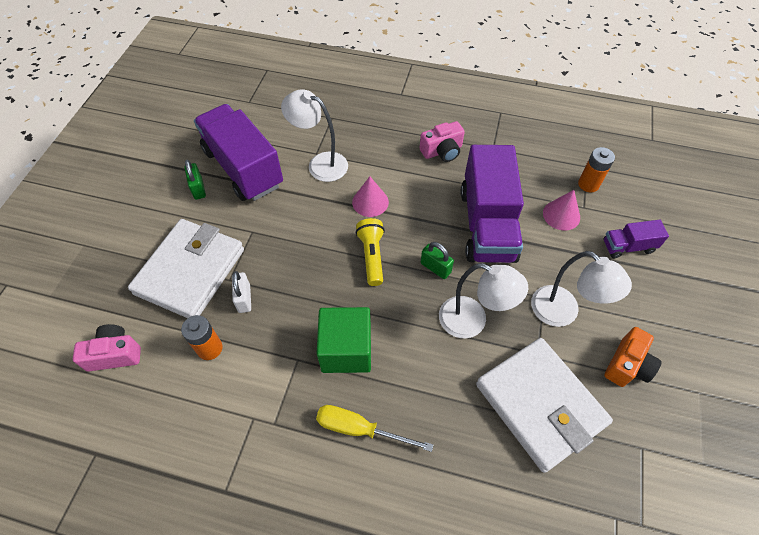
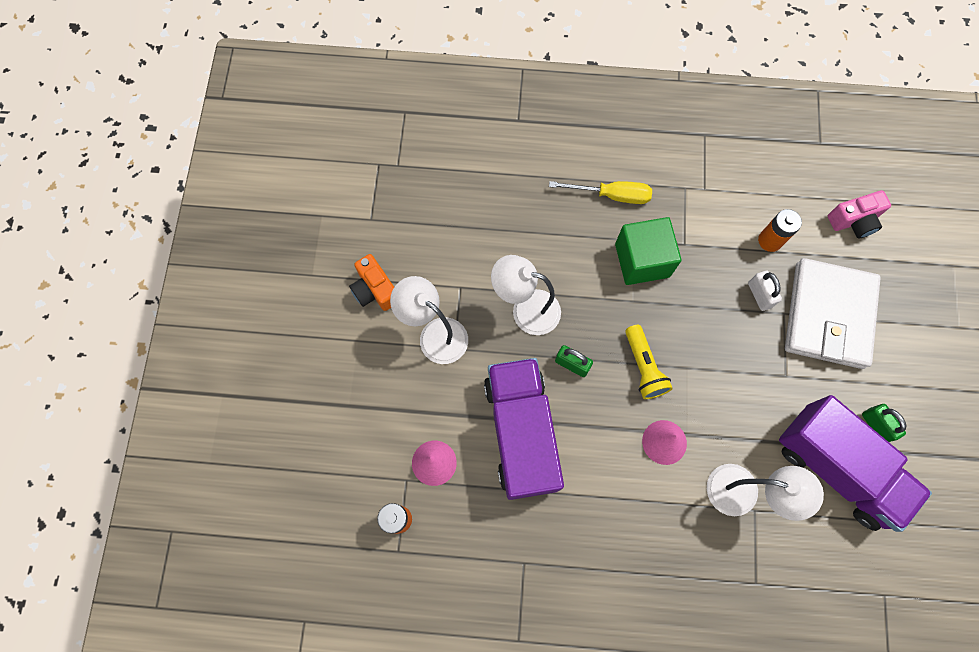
camera: 170 degrees right, 15 degrees up
pink camera [420,121,465,162] -> none
white wallet [476,338,613,473] -> none
purple truck [603,220,669,258] -> none
orange camera [604,327,662,387] -> orange camera turned 60 degrees counterclockwise [349,254,394,311]

